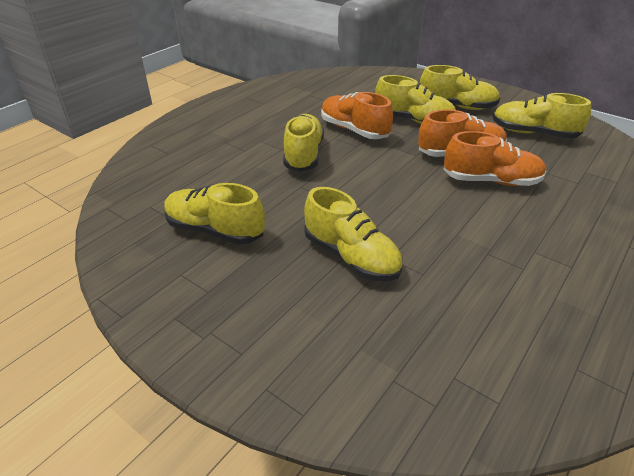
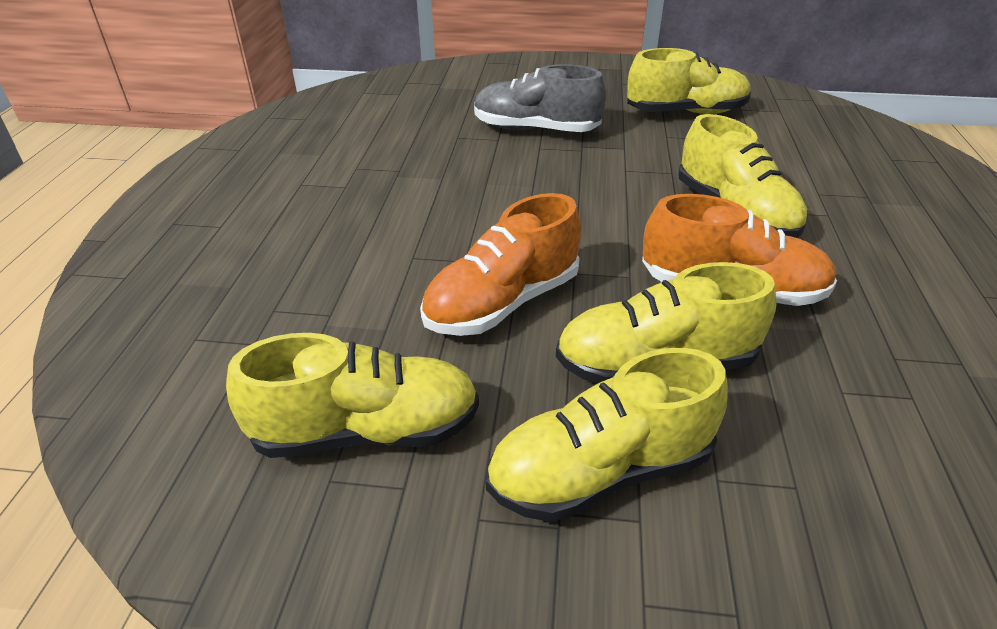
camera: 150 degrees right, 0 degrees up
yellow shoe [304,187,403,281] -> grey shoe [474,64,606,132]
orange shoe [443,131,547,186] -> none

